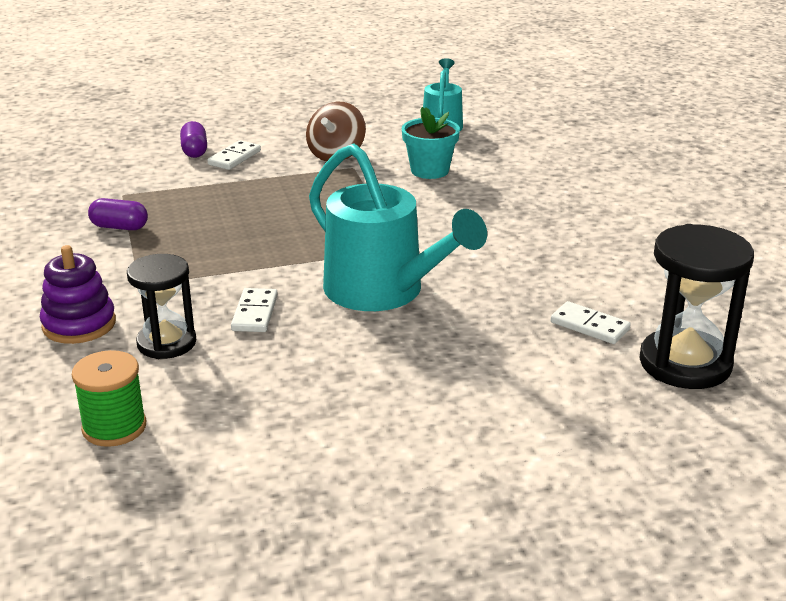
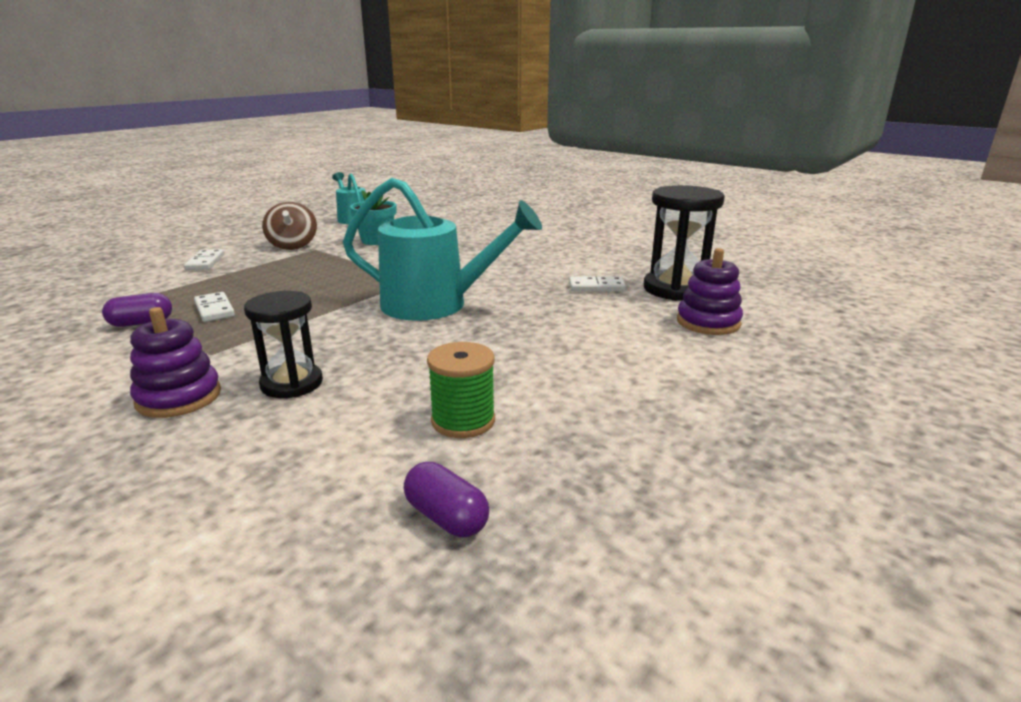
camera: 35 degrees left, 5 degrees down
green spool [72,350,146,447] -> green spool moved to [427,342,495,438]
purple capsule [180,121,207,158] -> purple capsule moved to [403,462,489,537]
white domino [231,288,278,332] -> white domino moved to [194,292,235,322]
none -> purple stacking toy [677,248,743,335]

